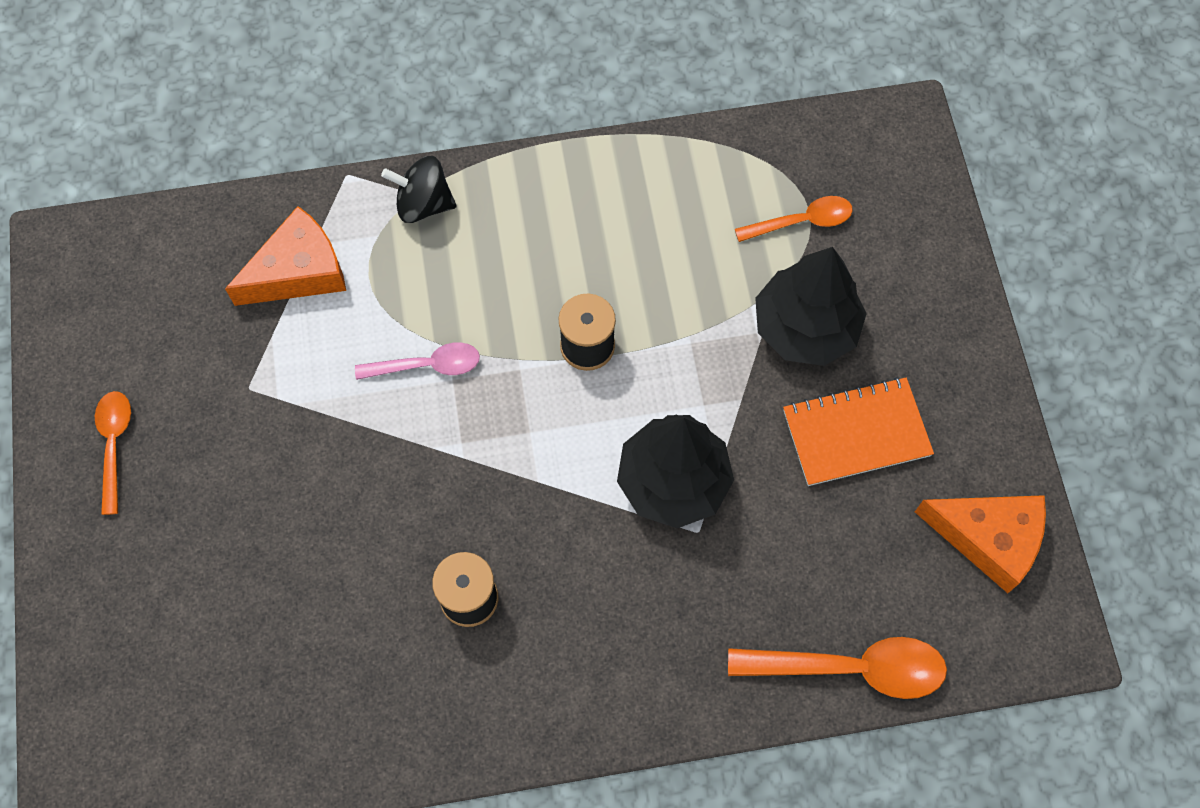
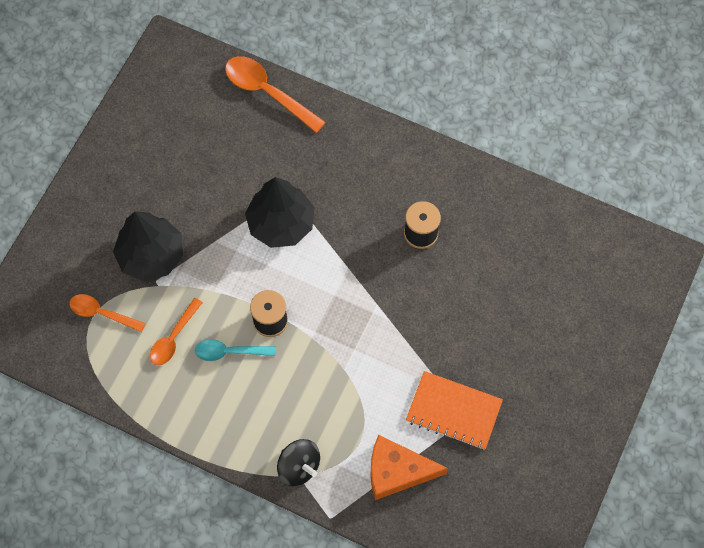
camera: 145 degrees left, 0 degrees up
orange spoon [95,391,131,515] -> orange spoon moved to [150,298,203,365]
pink spoon [355,342,480,380] -> none
orange notebook [783,377,934,486] -> orange notebook moved to [406,371,503,450]
orange cheese [915,495,1046,593] -> none
none -> turquoise spoon [195,339,276,361]

